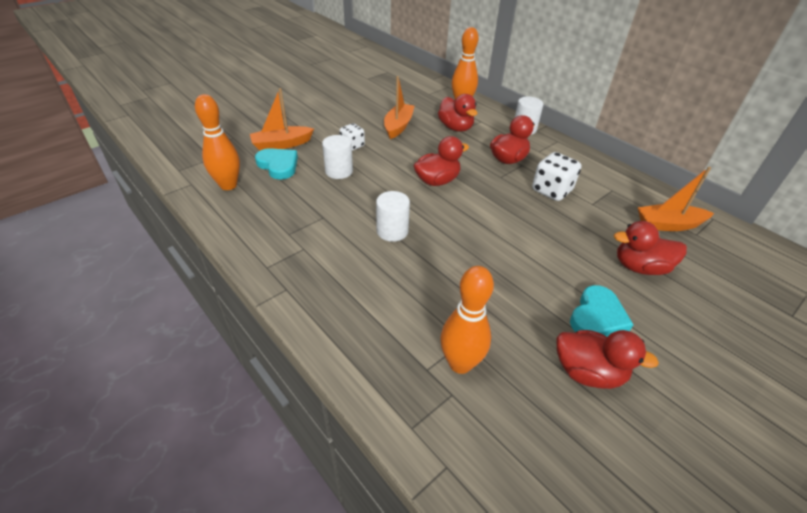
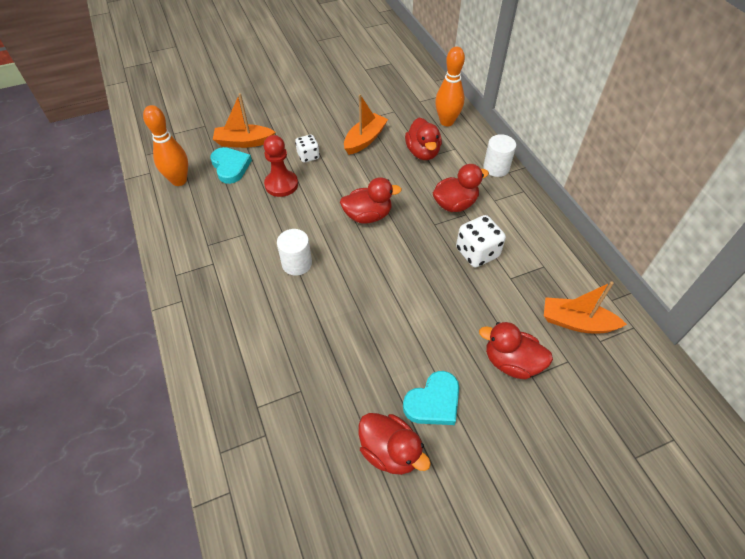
camera: 20 degrees right, 10 degrees up
white cylinder [322,135,353,179] -> red pawn [264,135,298,197]
orange bowling pin [441,266,494,374] -> none

